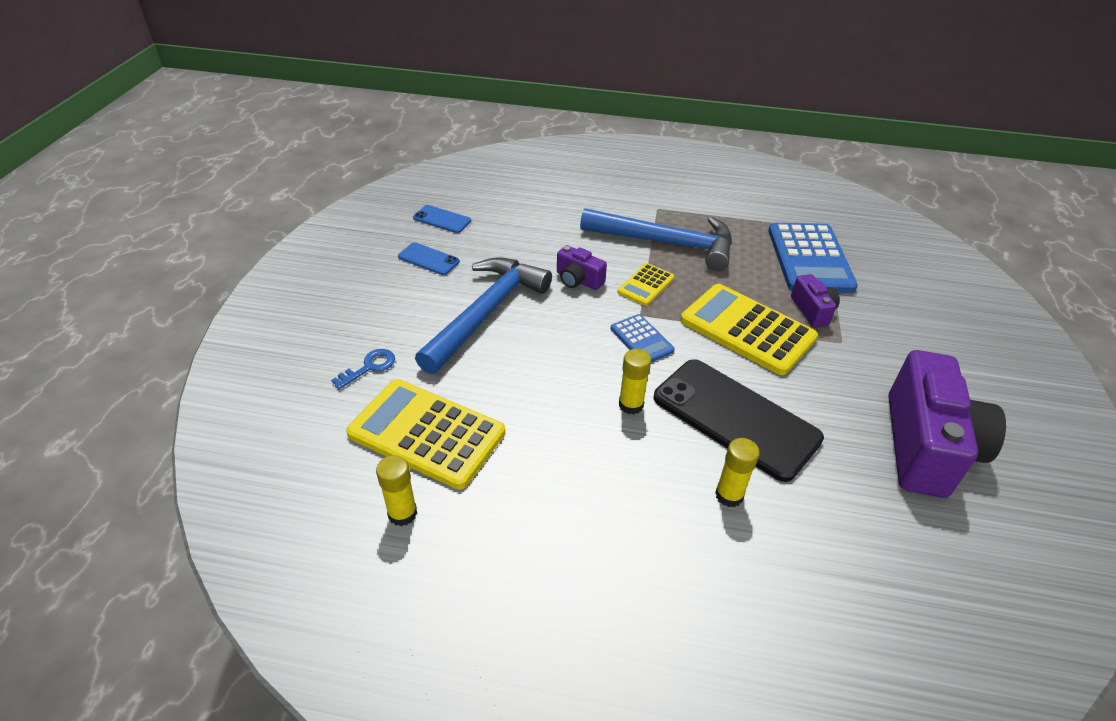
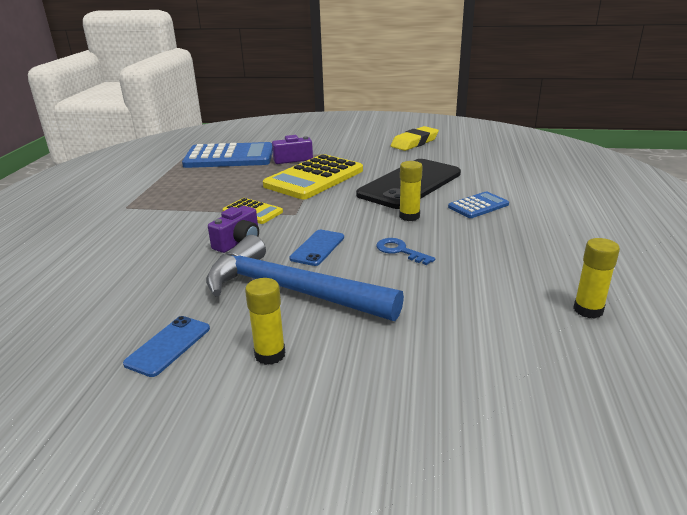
camera: 90 degrees left, 15 degrees down
blue key [331,349,395,389] -> blue key moved to [376,238,435,265]
yellow calculator [346,379,505,490] -> none
blue phone [413,205,471,233] -> blue phone moved to [290,230,344,266]
blue hammer [580,208,732,271] -> none
blue calculator [610,314,675,362] -> blue calculator moved to [448,192,509,218]
yellow glue stick [715,438,760,507] -> yellow glue stick moved to [245,278,285,365]
purple camera [888,350,1006,498] -> yellow eraser [391,126,439,151]

